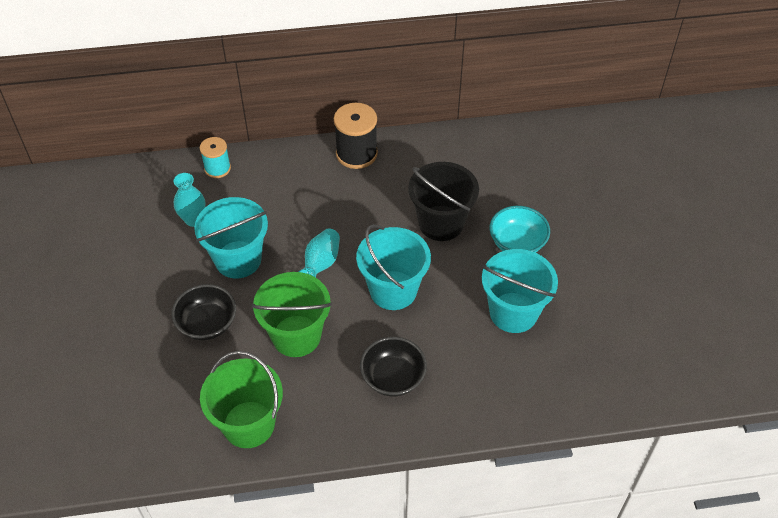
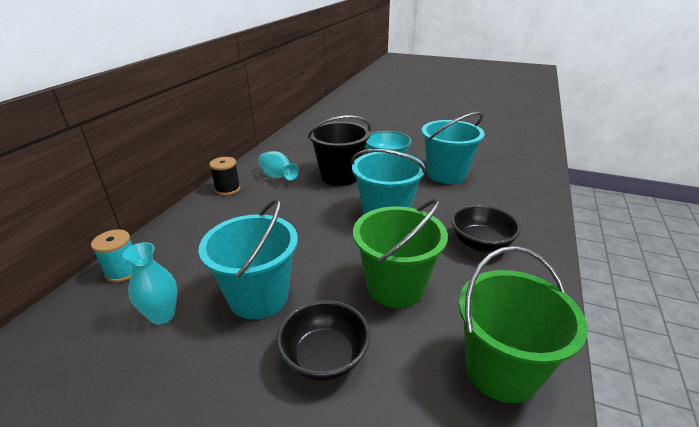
camera: 60 degrees left, 20 degrees down
turquoise vase [298,228,340,277] -> turquoise vase moved to [258,151,299,180]
black spool [334,103,378,169] -> black spool [209,157,241,195], size x0.62

